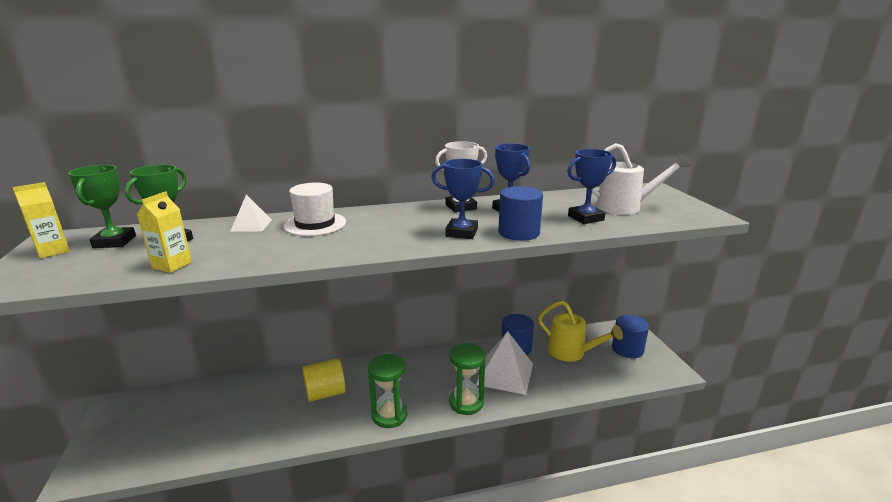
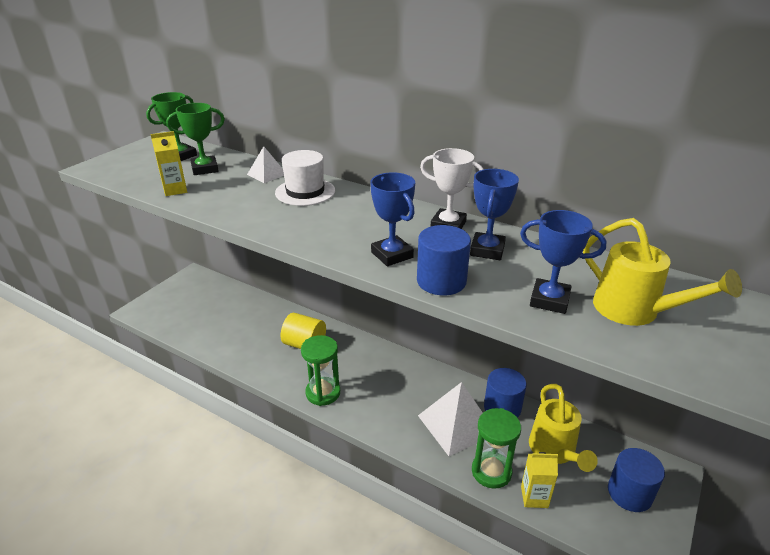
camera: 45 degrees right, 10 degrees up
yellow carton [13,182,70,258] -> yellow carton moved to [521,452,558,508]
green hourglass [449,343,486,415] -> green hourglass moved to [472,408,521,489]
white watering can [592,143,690,215] -> yellow watering can [583,218,742,326]

